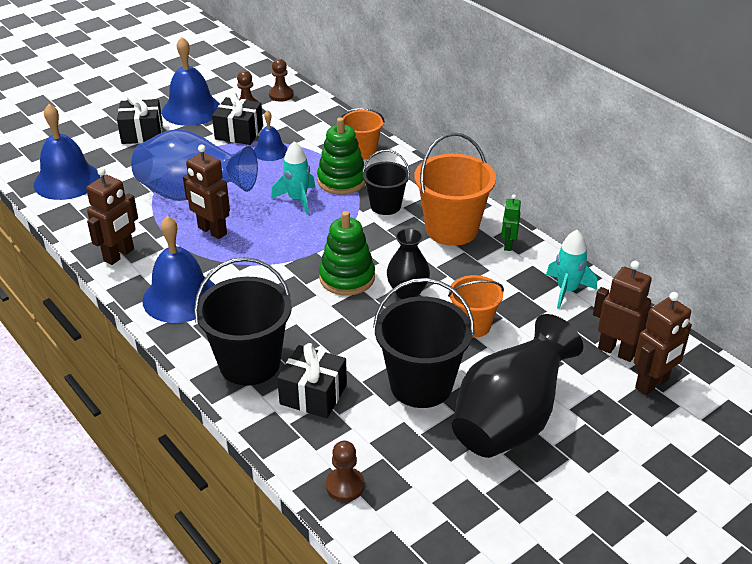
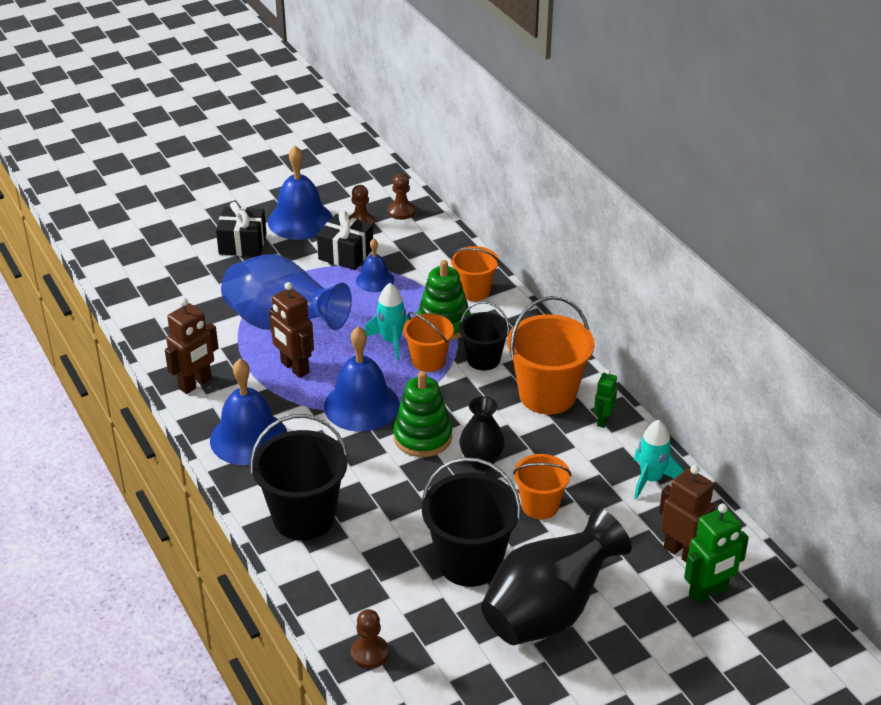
camera: 10 degrees right, 0 degrees up
blue bell [33,104,100,200] -> blue bell moved to [324,326,400,432]
black gift [277,343,347,418] -> none
brown robot [634,292,692,395] -> green robot [684,504,749,604]
none -> orange bucket [403,312,454,372]

